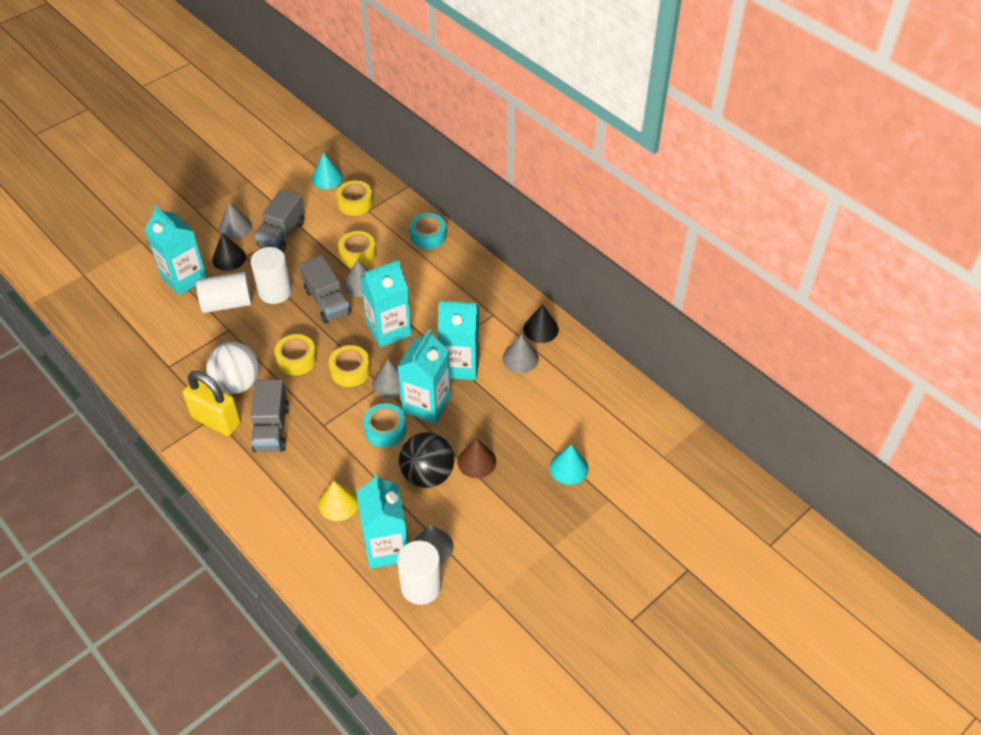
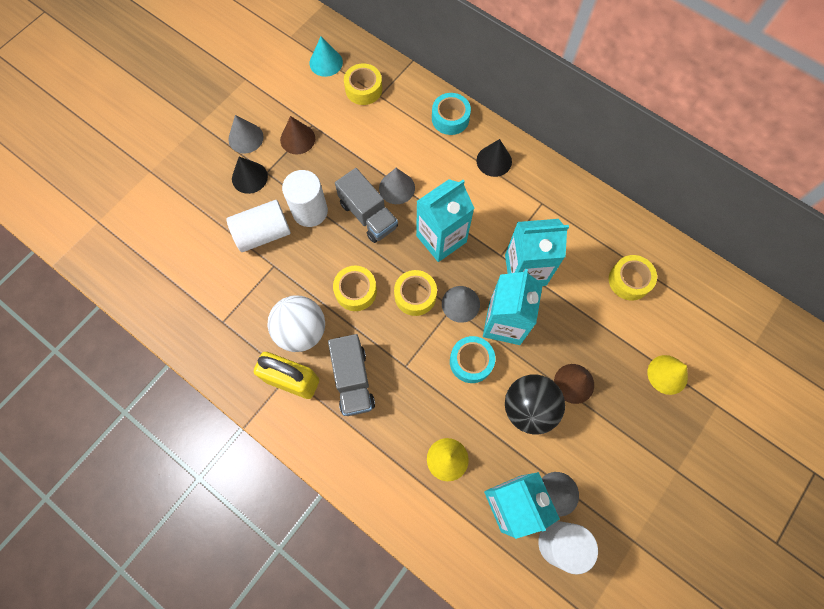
camera: 10 degrees left, 20 degrees up
turquoise carton [144,205,207,295] -> none
grey truck [255,189,305,252] -> brown cone [280,116,315,154]
yellow tape [338,231,377,267] -> yellow tape moved to [609,255,657,300]
grey cone [503,334,539,373] -> none
black cone [523,304,559,343] -> black cone moved to [476,139,512,177]
turquoise cone [550,444,589,485] -> yellow cone [648,355,688,395]

